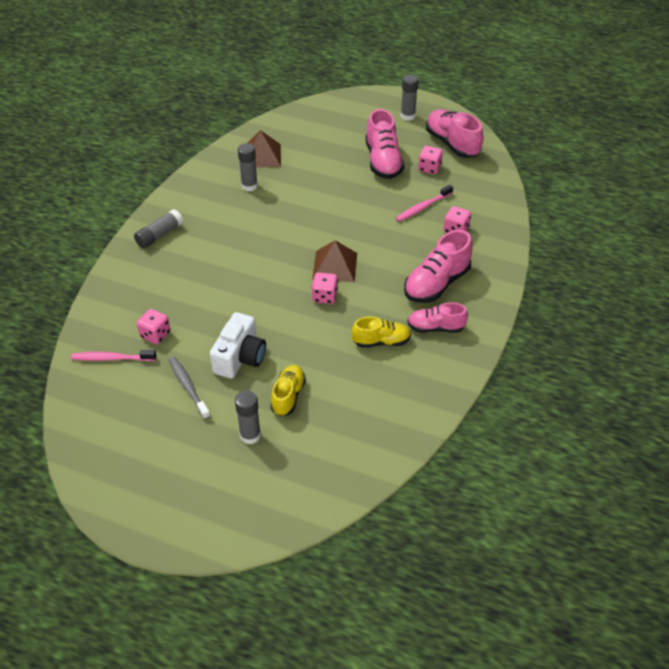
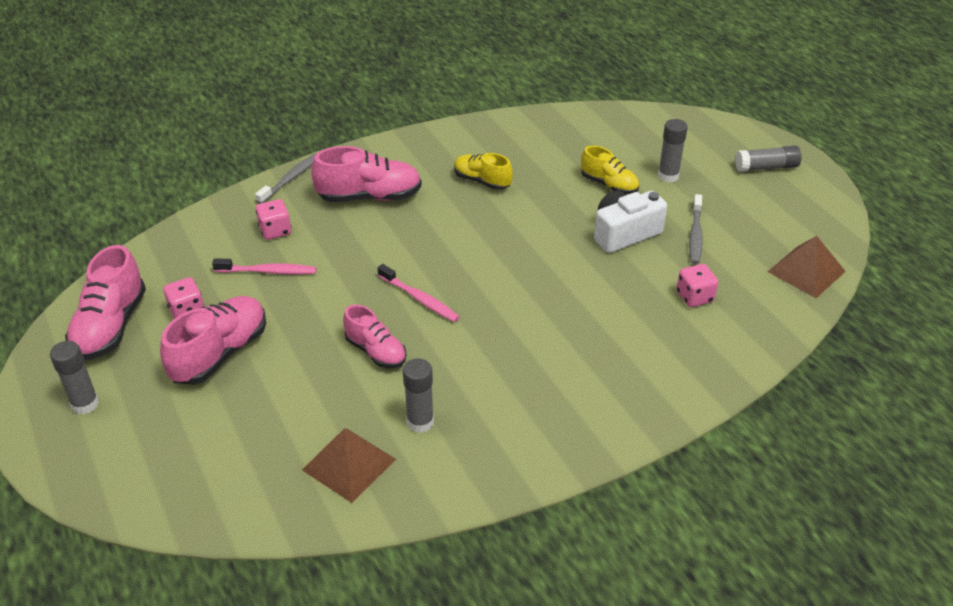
camera: 140 degrees left, 5 degrees down
pink toothbrush [71,350,156,361] -> pink toothbrush moved to [378,264,460,322]
grey glue stick [134,209,183,248] -> grey glue stick moved to [735,146,801,172]
yellow shoe [271,365,306,416] -> yellow shoe turned 105 degrees counterclockwise [581,146,639,194]
brown pyramid [312,240,357,282] -> brown pyramid moved to [768,236,846,298]
pink dice [312,272,338,304] -> none
pink shoe [407,302,468,333] -> pink shoe moved to [343,304,406,368]
none -> grey toothbrush [255,153,317,204]

